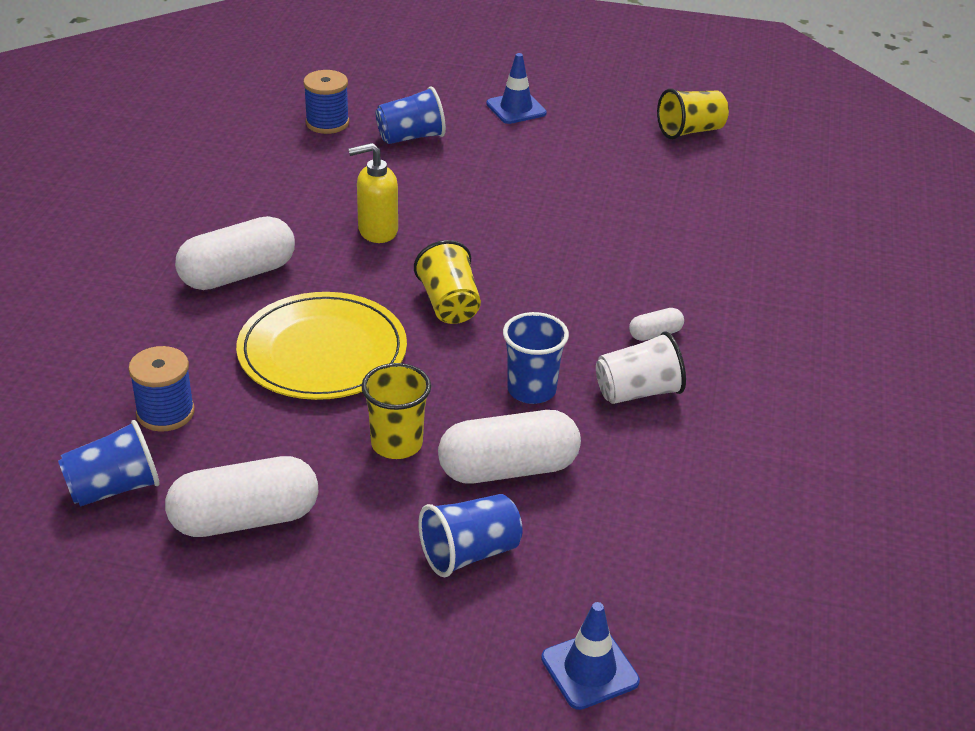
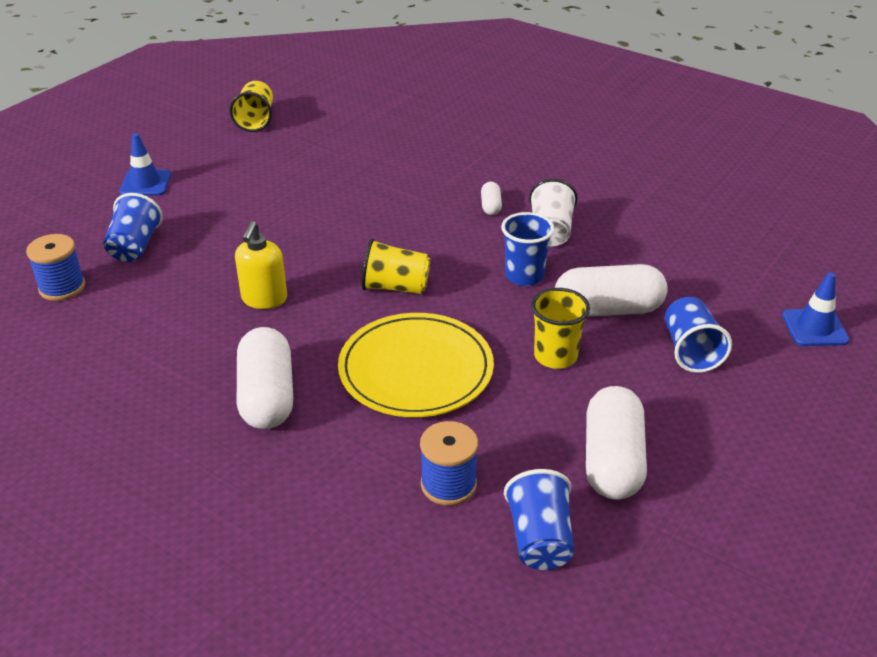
camera: 65 degrees left, 0 degrees up
white capsule [438,410,581,483] -> white capsule turned 75 degrees clockwise [555,264,668,317]

